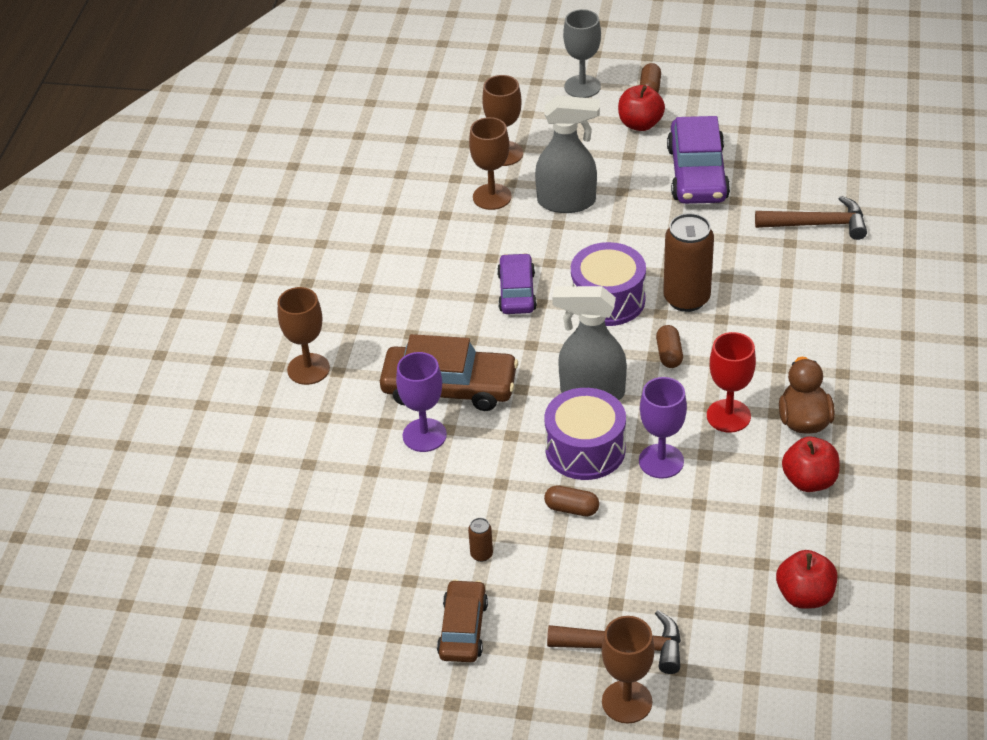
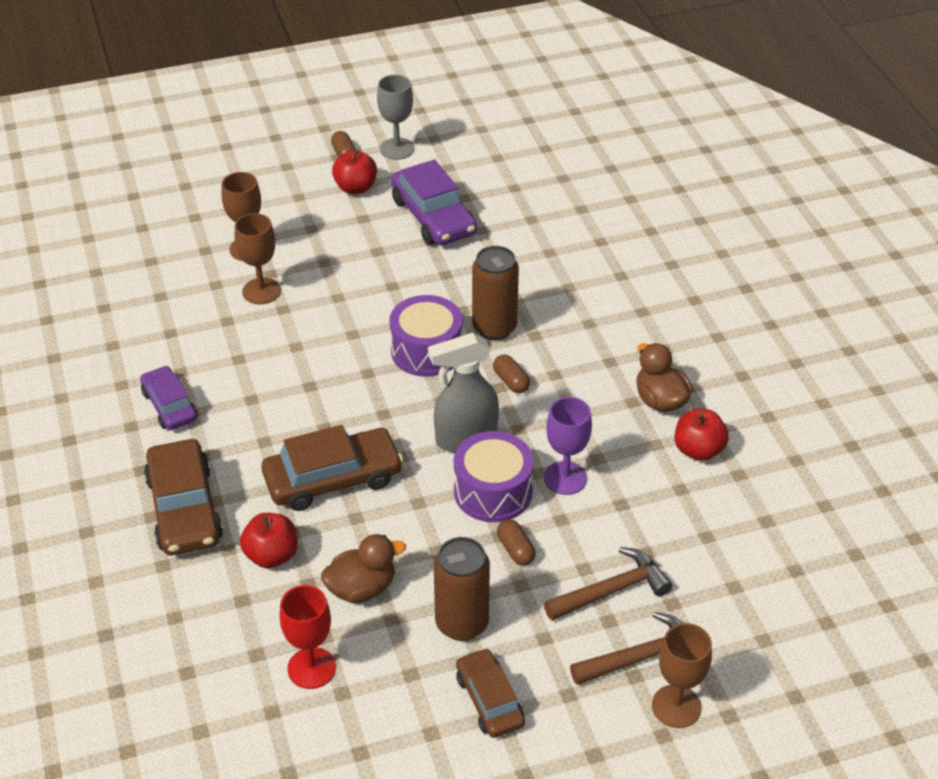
camera: 30 degrees left, 0 degrees up
brown goblet [278,287,330,385] -> brown car [144,439,223,555]
purple goblet [396,352,447,452] -> none
brown can [468,518,493,562] -> brown can [434,537,490,641], size x2.35
purple car [497,253,537,314] -> purple car moved to [140,366,197,430]
grey spray bottle [535,96,600,213] -> none
brown capsule [544,486,599,516] -> brown capsule turned 75 degrees clockwise [497,519,536,566]
grey goblet [563,9,601,98] -> grey goblet moved to [377,75,415,160]
red goblet [707,332,756,433] -> red goblet moved to [280,585,336,689]
brown hammer [755,196,867,240] -> brown hammer moved to [544,547,672,621]
red apple [776,550,837,609] -> red apple moved to [240,513,297,568]
none -> brown duck [321,534,406,603]

